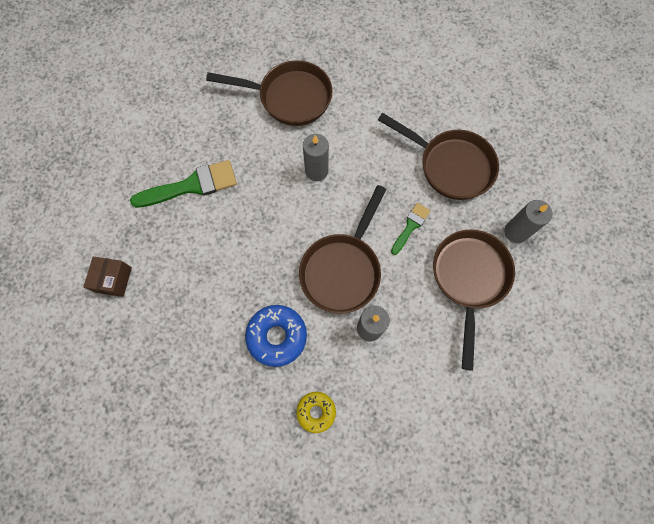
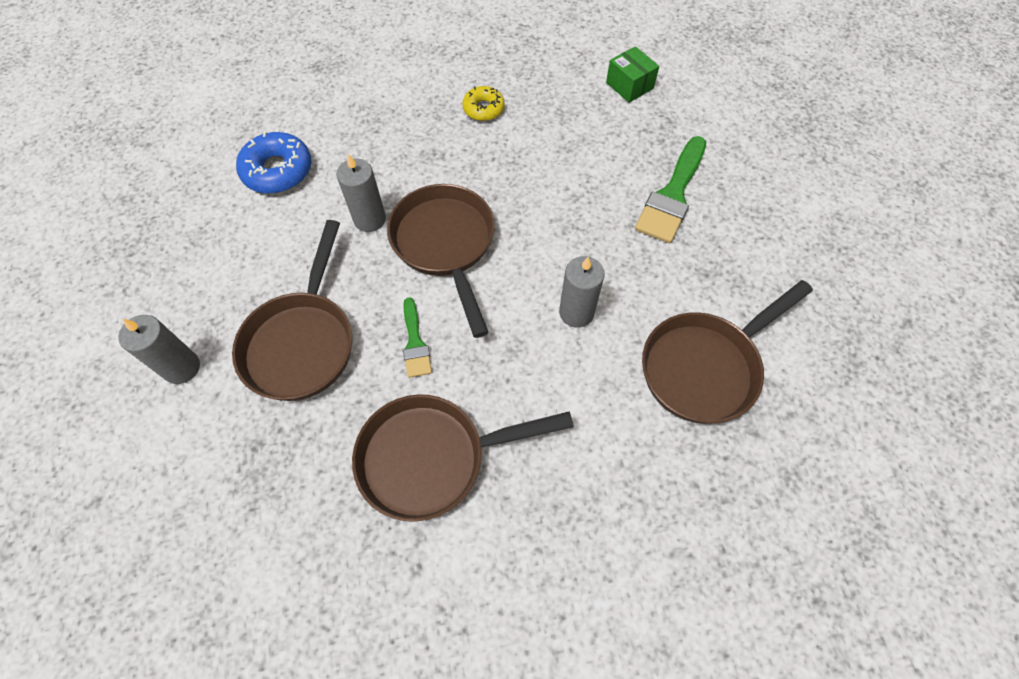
camera: 135 degrees right, 10 degrees down
brown box [84,257,132,297] -> green box [606,46,659,103]
blue donut [245,305,307,367] -> blue donut moved to [236,131,312,194]
yellow donut [296,392,336,433] -> yellow donut moved to [462,86,505,121]
brown pan [433,229,515,371] -> brown pan turned 45 degrees clockwise [232,220,352,401]
grey candle [504,200,553,243] -> grey candle moved to [118,315,200,384]

